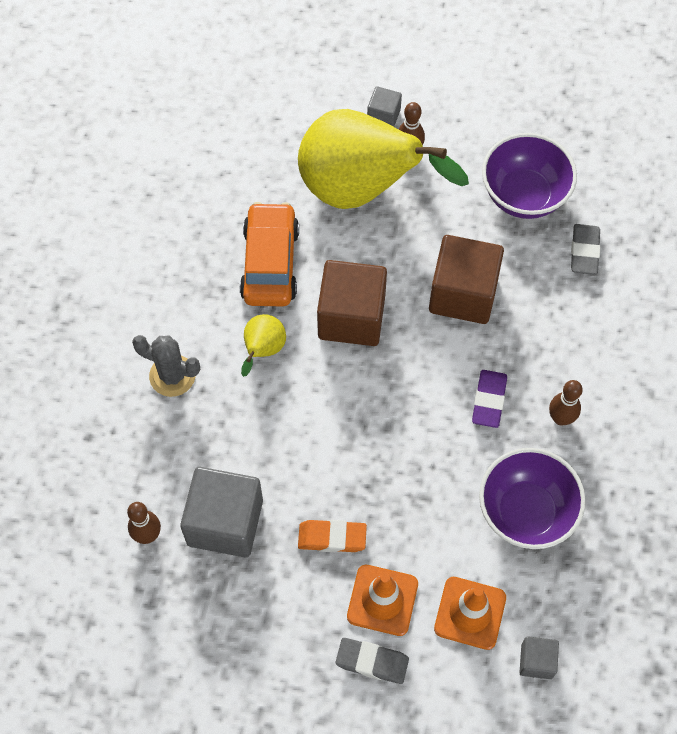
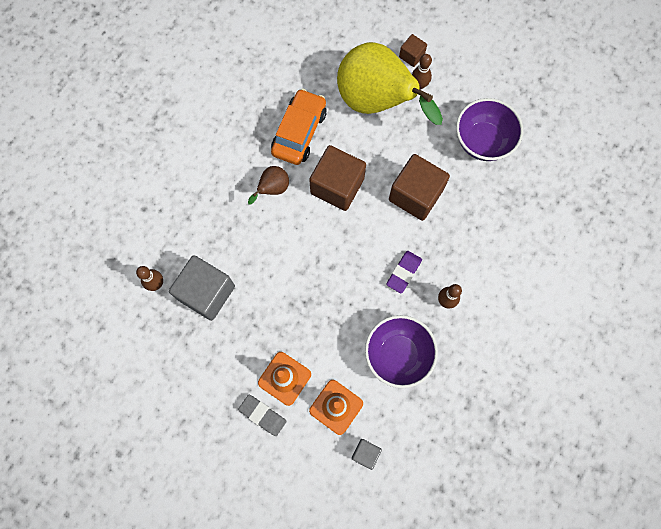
camera: 20 degrees right, 10 degrees up
grey cactus [132,335,200,397] -> none
yellow pear [241,314,286,377] -> brown pear [248,166,289,205]
orange eraser [298,520,367,552] -> none
grey cube [367,86,402,127] -> brown cube [399,34,427,67]
grey eraser [571,224,601,275] -> none

